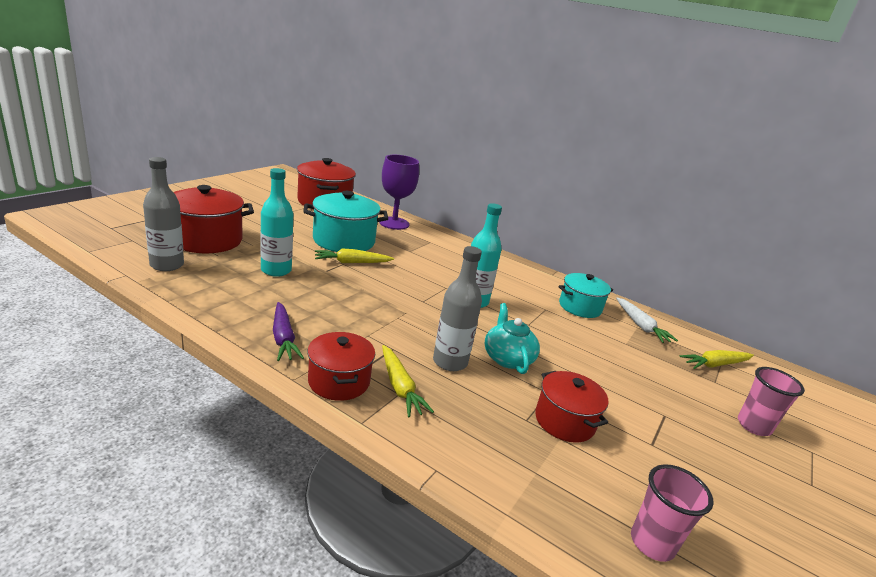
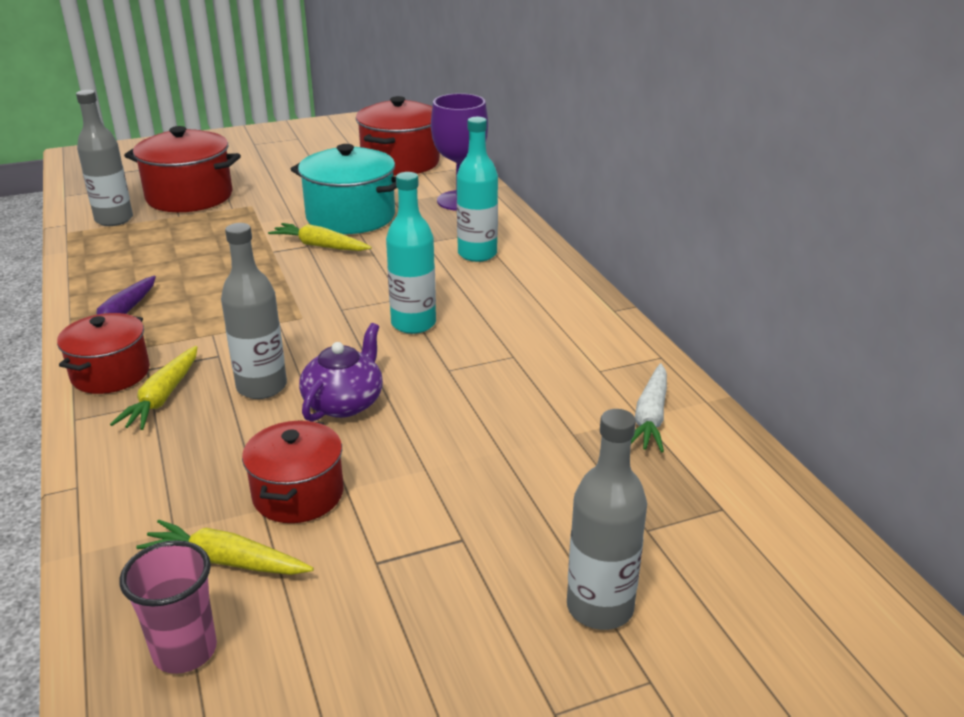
camera: 40 degrees right, 5 degrees up
turquoise bottle [260,168,293,277] -> turquoise bottle moved to [457,117,498,262]
turquoise teapot [485,303,540,374] -> purple teapot [299,323,383,422]
turquoise pot [559,273,613,318] -> none
yellow carrot [680,350,754,369] -> yellow carrot moved to [136,520,314,575]
pink cup [738,367,805,436] -> grey bottle [567,409,647,630]

